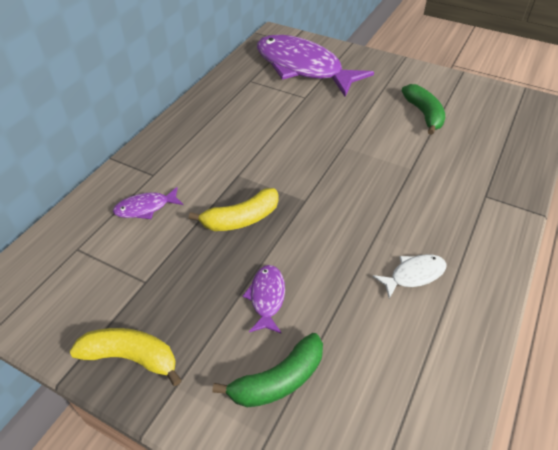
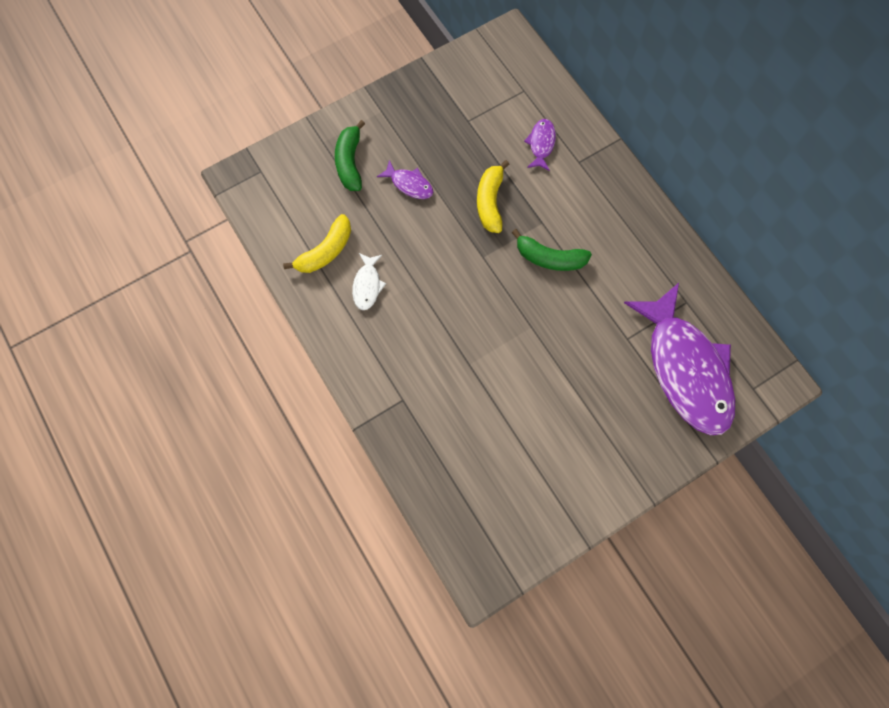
camera: 120 degrees right, 25 degrees up
yellow banana [70,328,182,386] -> yellow banana moved to [283,214,351,273]
purple fish [257,35,374,97] -> purple fish turned 90 degrees clockwise [624,283,735,435]
green banana [402,84,445,135] -> green banana moved to [512,229,592,271]

